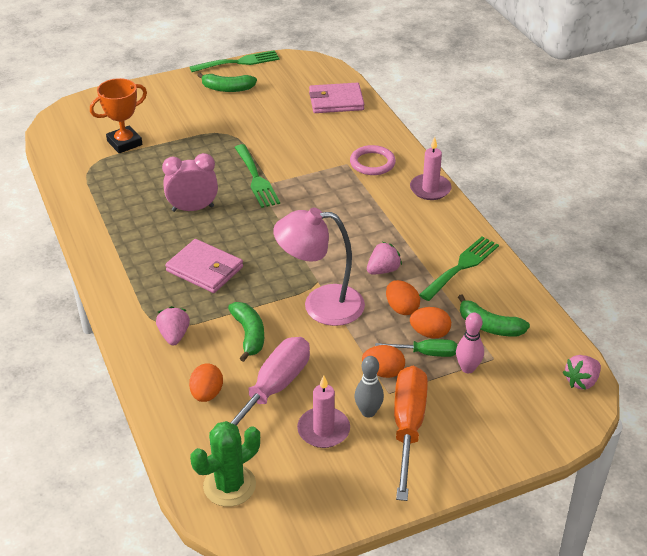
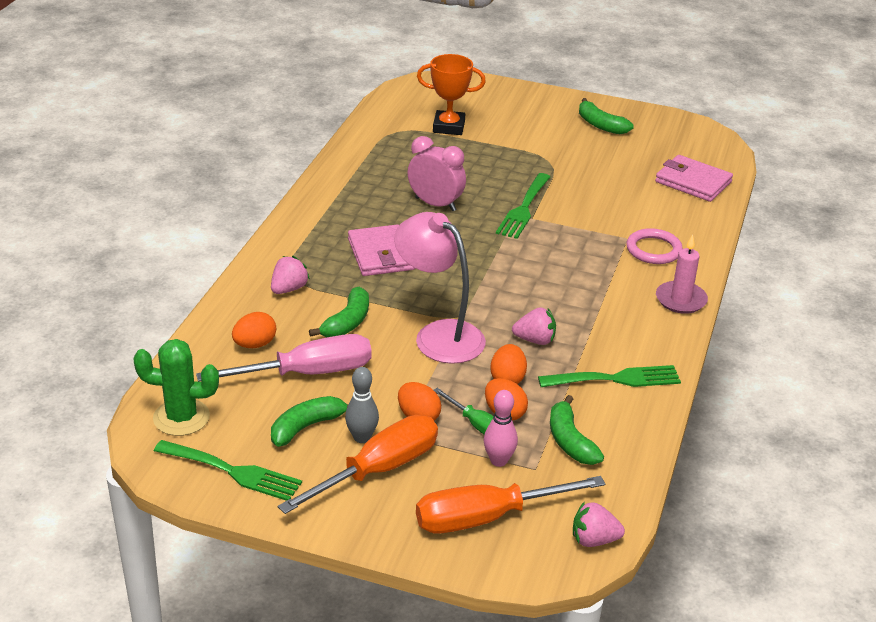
camera: 40 degrees right, 5 degrees down
green fork [190,50,280,72] -> green fork moved to [154,440,302,501]
pink candle [297,375,350,448] -> green banana [271,396,349,447]
none -> orange screwdriver [416,476,605,534]

